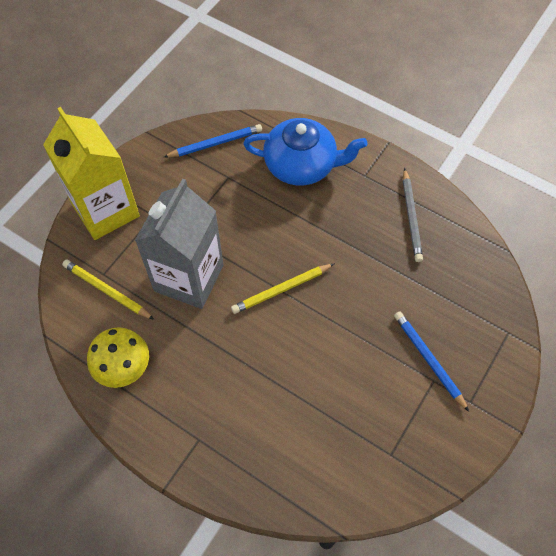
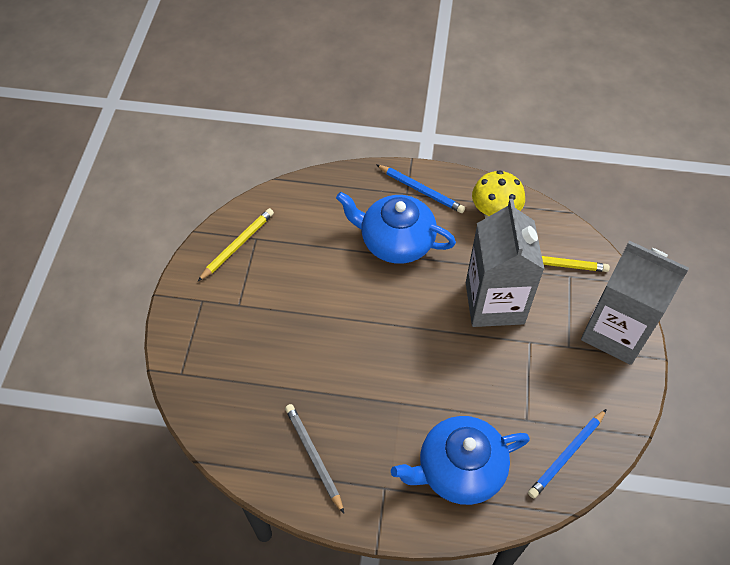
camera: 155 degrees right, 5 degrees down
yellow carton [43,107,140,240] -> grey carton [581,241,689,365]
yellow pencil [231,264,334,314] -> yellow pencil moved to [198,208,274,281]
blue pencil [394,311,469,412] -> blue pencil moved to [376,164,465,213]
none -> blue teapot [336,192,456,264]

